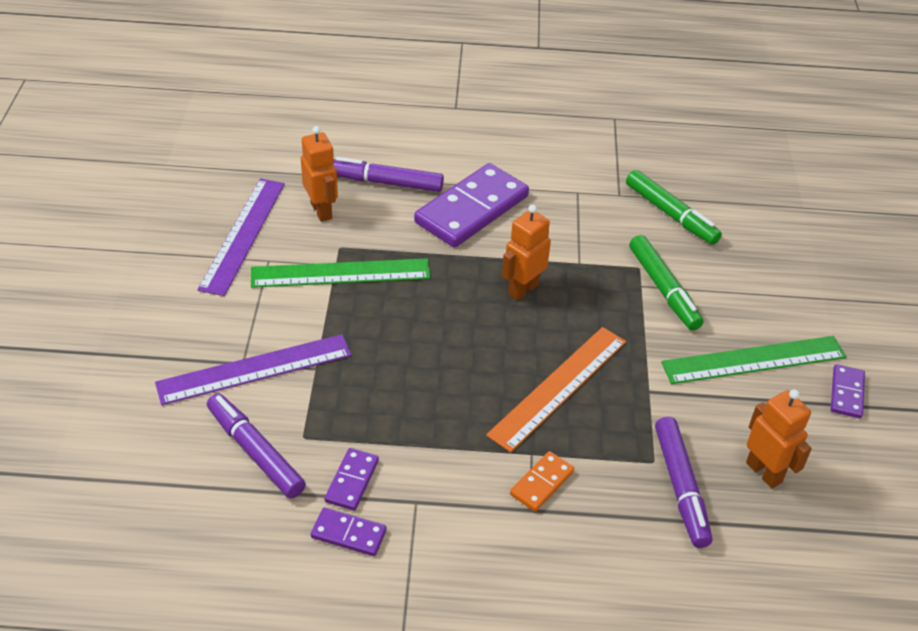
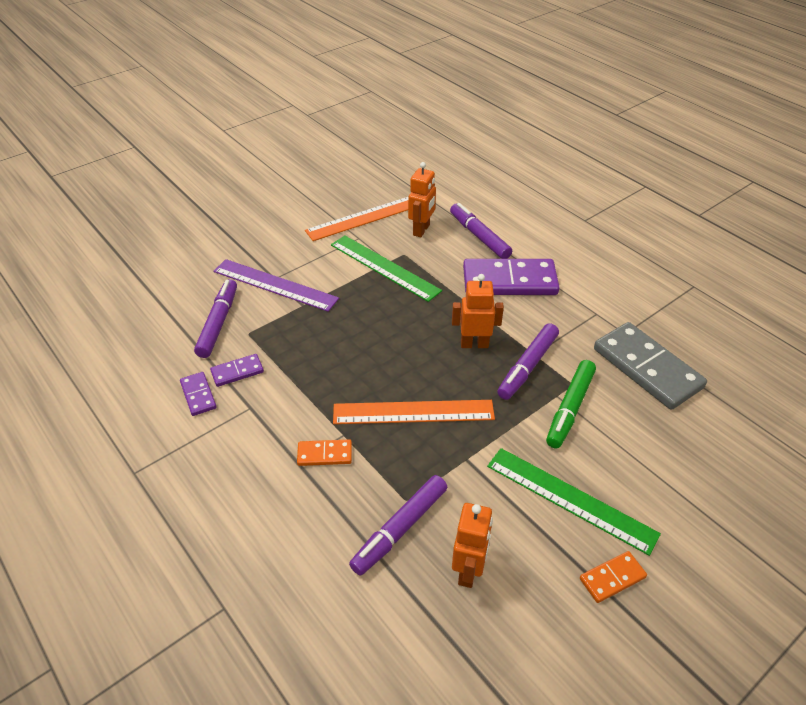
camera: 50 degrees right, 0 degrees up
purple ruler [197,178,285,296] -> orange ruler [305,197,408,241]
green marker [626,170,722,245] -> grey domino [594,322,707,410]
purple domino [831,364,865,418] -> orange domino [580,551,647,603]
none -> purple marker [497,323,559,400]

